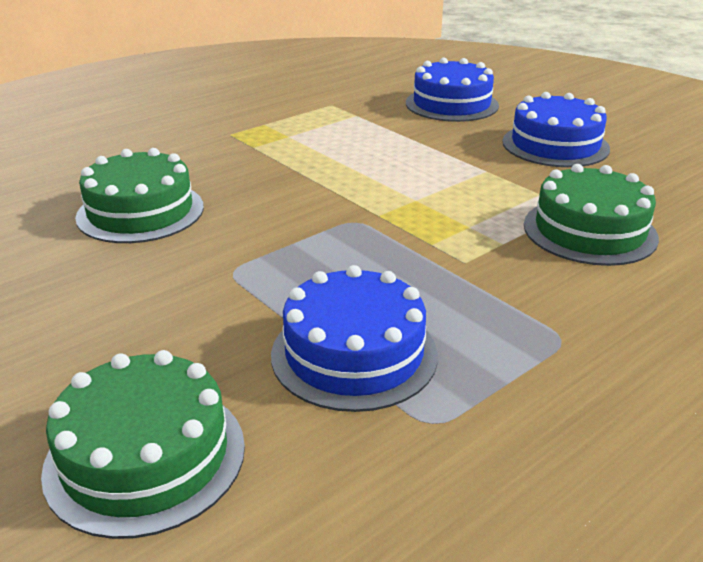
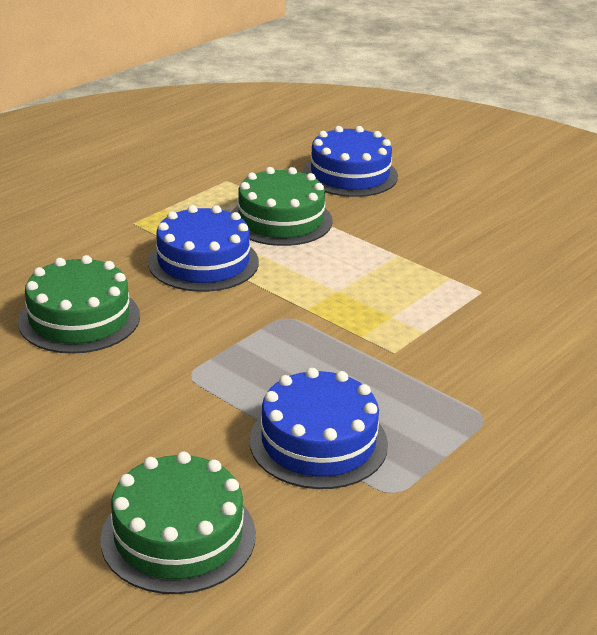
camera: 10 degrees left, 0 degrees up
blue cake [502,92,610,167] -> blue cake moved to [148,205,259,292]
green cake [524,164,659,266] -> green cake moved to [231,167,333,246]

